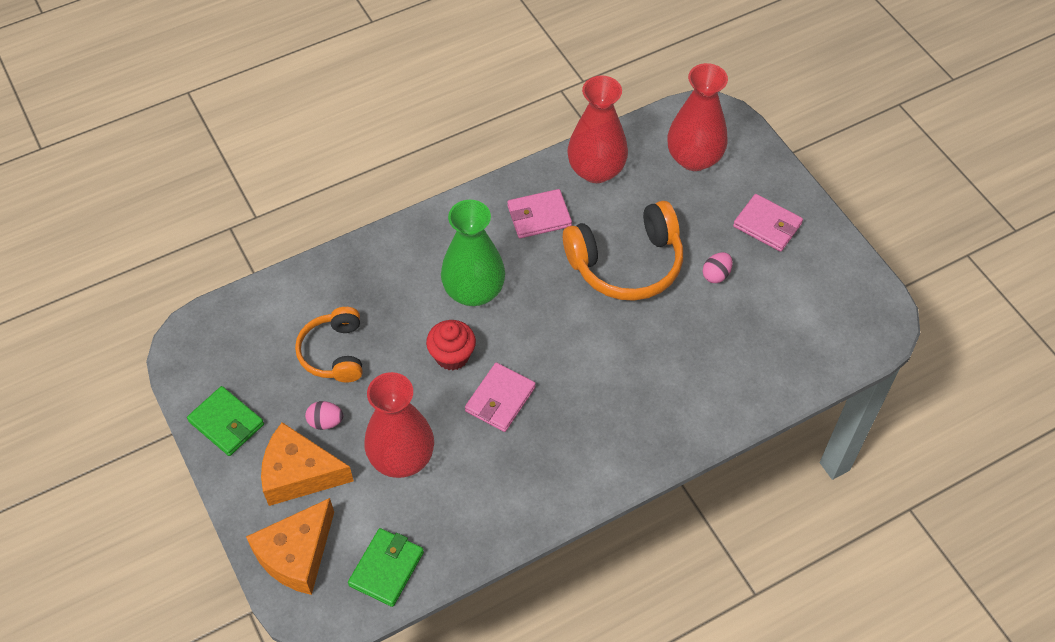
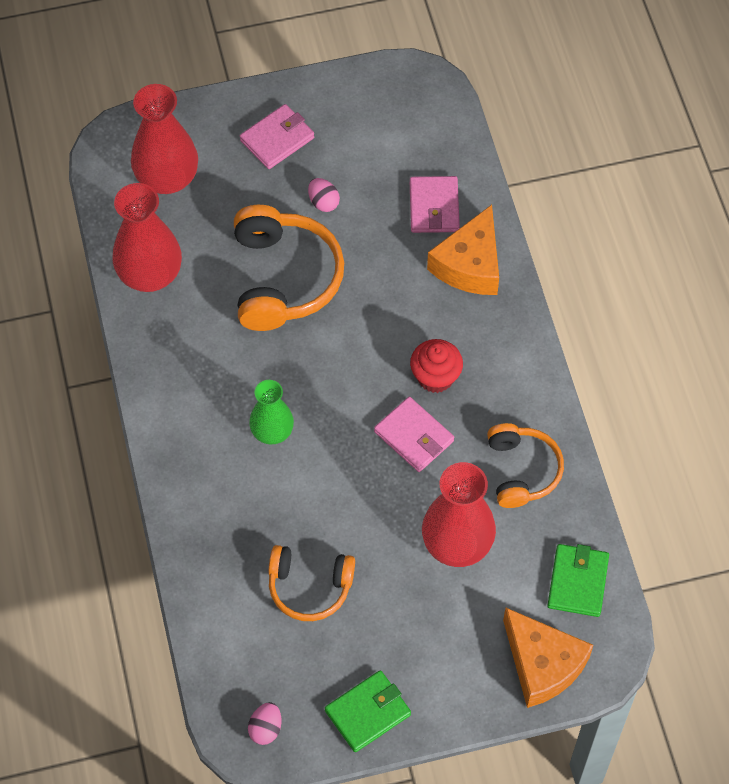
camera: 75 degrees left, 5 degrees up
orange cheese [261,422,354,506] -> orange cheese moved to [427,205,499,295]
pink egg [305,401,343,430] -> pink egg moved to [248,702,281,745]
green wallet [348,528,424,607] -> green wallet turned 60 degrees clockwise [547,544,609,617]
red cupcake [426,320,476,370] -> red cupcake moved to [410,339,463,393]
green vase [441,200,505,306] -> green vase [249,380,294,444], size x0.62
pink wallet [507,189,572,238] -> pink wallet moved to [410,176,460,233]
none -> orange headphones [487,423,564,508]

